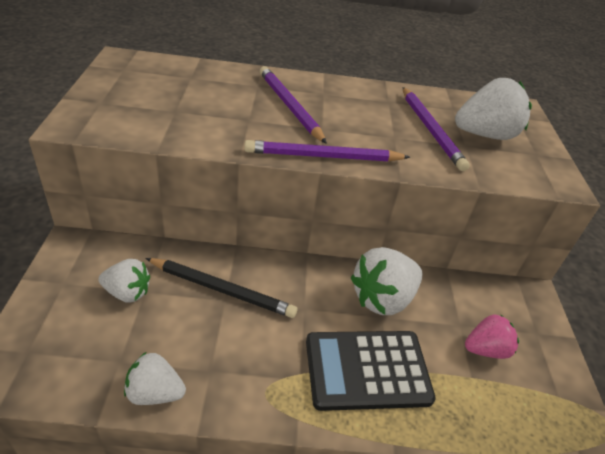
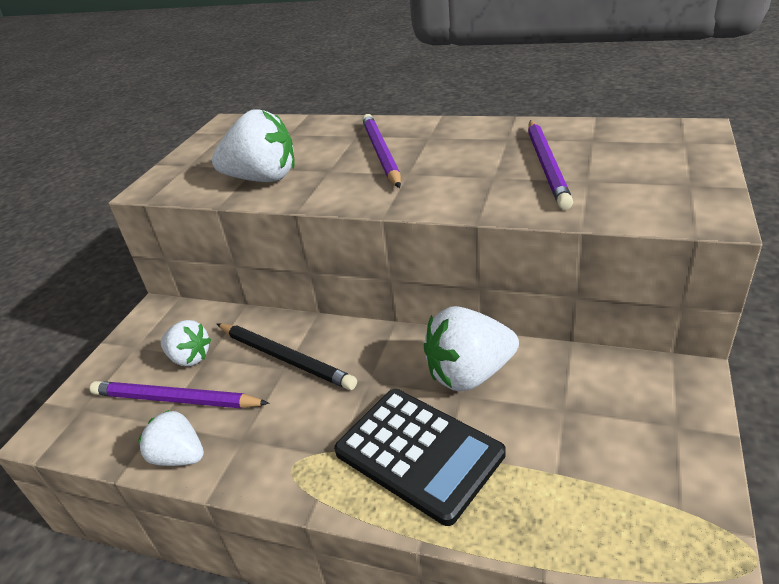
camera: 25 degrees right, 5 degrees down
purple pencil [244,140,410,162] -> purple pencil moved to [90,381,269,408]
black calculator [306,331,436,411] -> black calculator turned 150 degrees counterclockwise [334,389,506,526]
white strawberry [455,78,532,140] -> white strawberry moved to [212,109,295,182]
pink strawberry [465,314,519,359] -> none

